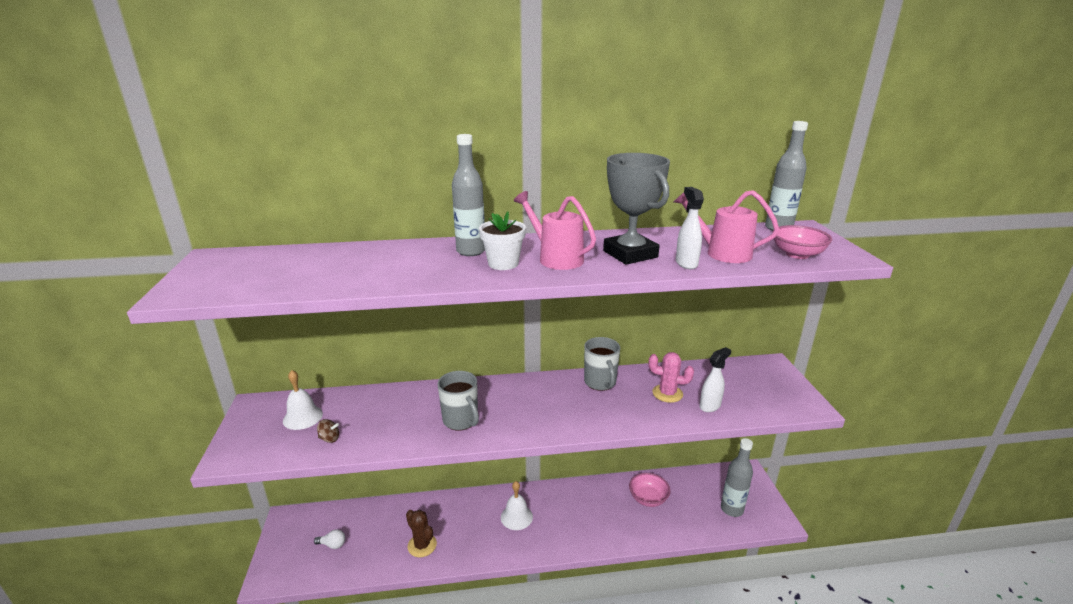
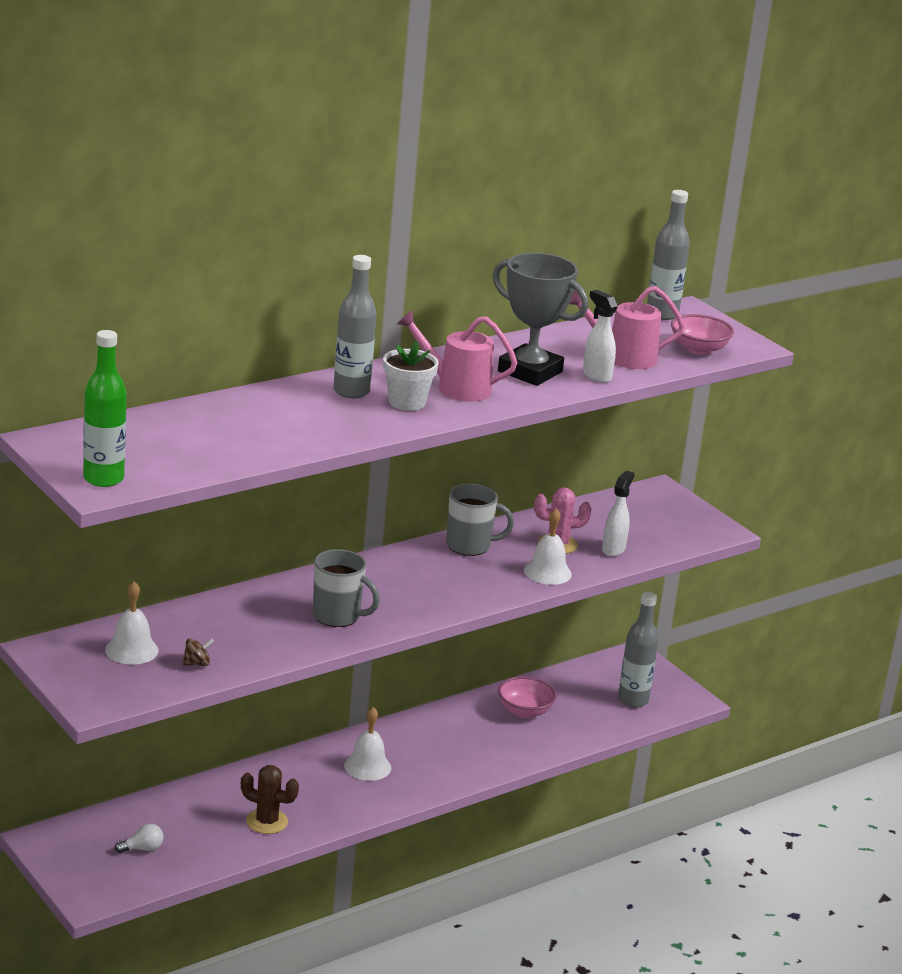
camera: 30 degrees left, 0 degrees up
grey mug [584,337,620,391] -> grey mug turned 45 degrees counterclockwise [446,483,514,556]
none -> green bottle [83,330,127,487]
none -> white bell [524,508,572,585]

